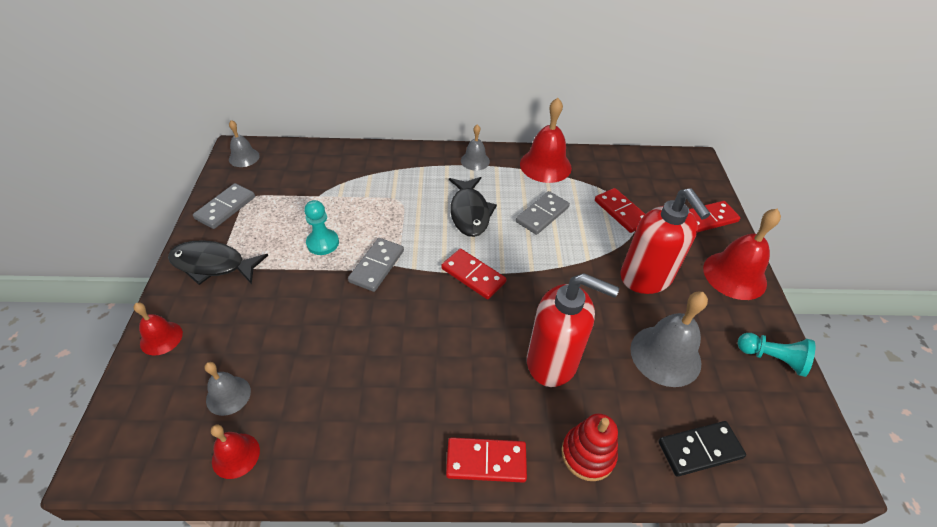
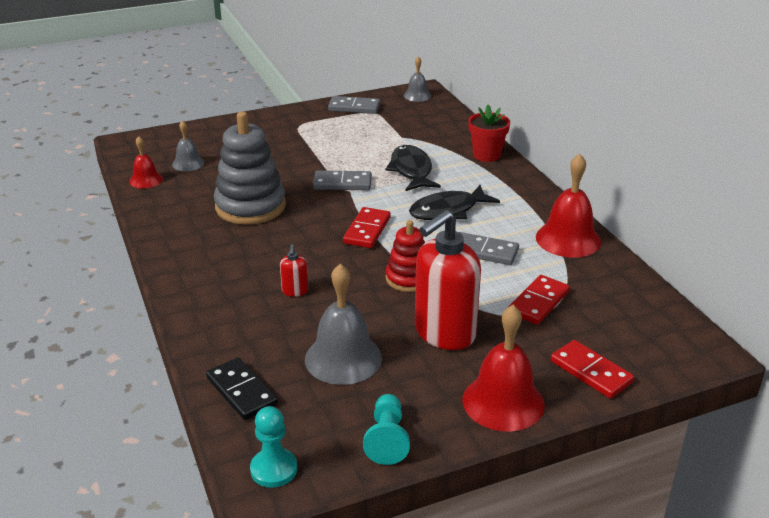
camera: 70 degrees right, 15 degrees down
red bell [134,302,183,356] -> none
black fish [168,240,268,285] -> black fish moved to [385,145,441,191]
turquoise pawn [304,200,339,255] -> turquoise pawn moved to [250,406,297,488]
red domino [446,437,527,483] -> none
grey bell [461,124,490,170] -> none
red soap dispenser [527,273,619,387] -> red soap dispenser [280,244,308,297], size x0.42
red stacking toy [561,413,618,481] -> red stacking toy moved to [386,220,425,292]
none -> grey stacking toy [214,112,286,225]
none -> red flower pot [468,105,510,162]

